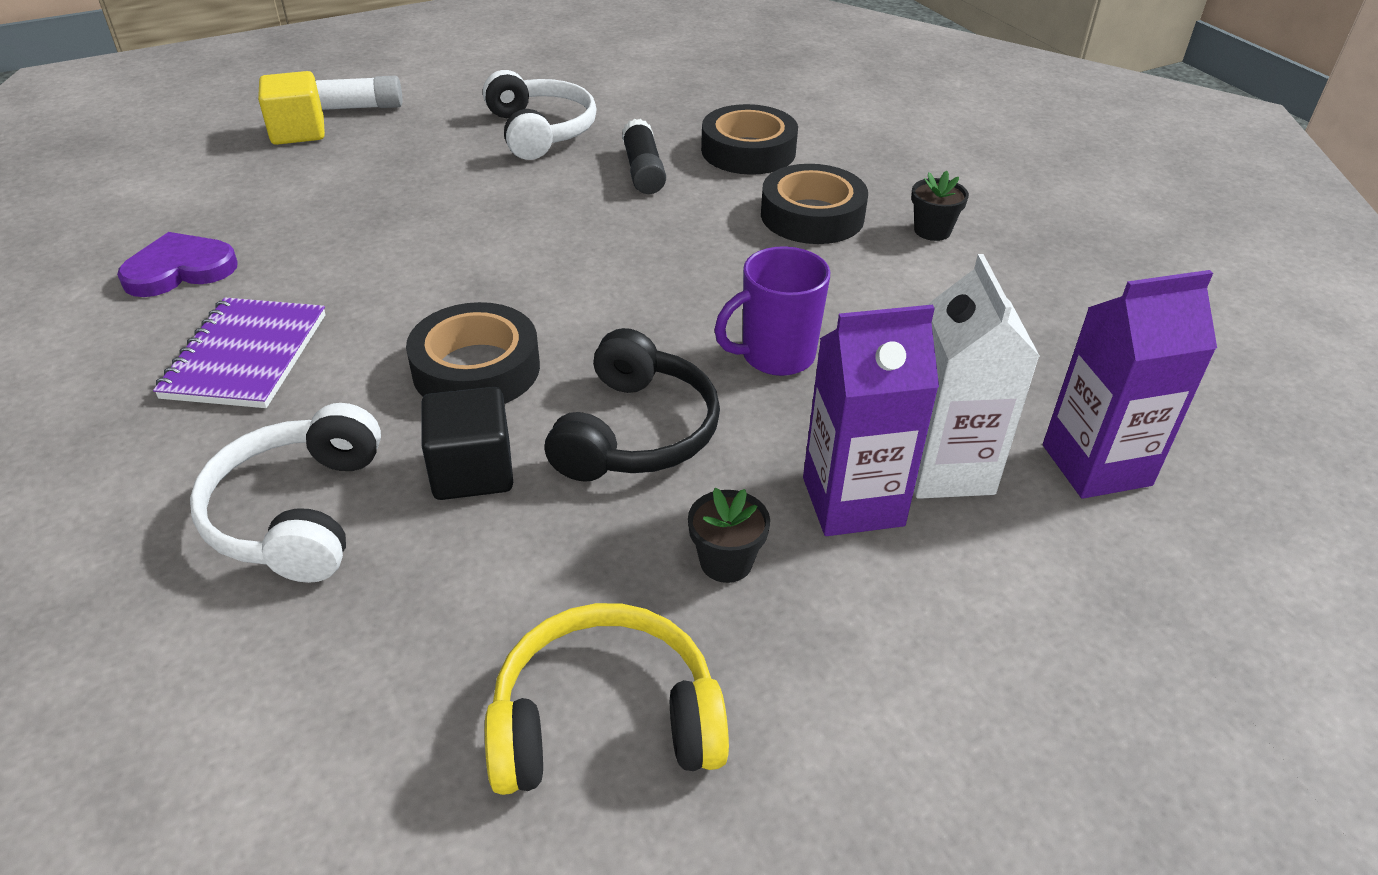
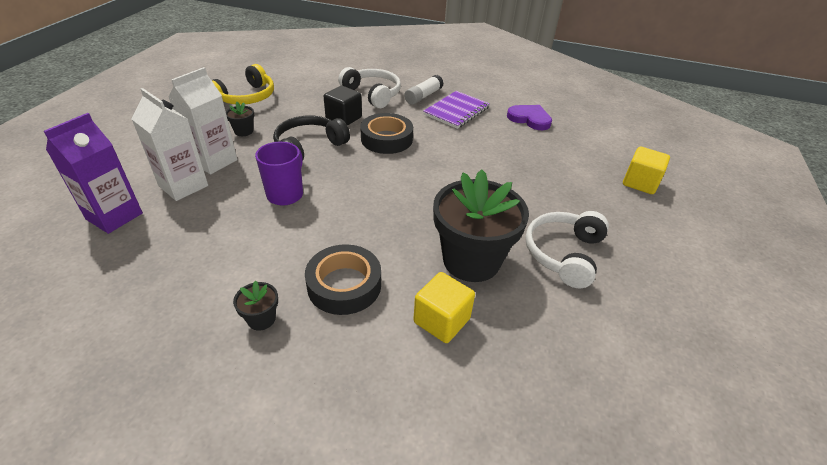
camera: 135 degrees right, 0 degrees up
purple heart [117,232,238,297] -> purple heart turned 75 degrees counterclockwise [507,105,552,130]
purple notebook [153,297,326,408] -> purple notebook turned 75 degrees clockwise [423,91,490,129]
white glue stick [315,76,402,110] -> white glue stick moved to [404,75,443,105]
white headphones [483,70,596,160] -> white headphones turned 90 degrees clockwise [525,211,609,288]
black headphones [545,328,720,482] -> black headphones turned 75 degrees clockwise [273,115,350,159]
black glue stick [622,119,666,194] -> black flower pot [433,169,529,282]
black tape [701,104,798,175] -> yellow cube [413,272,475,343]
purple carton [803,305,939,536] -> white carton [168,67,237,174]

